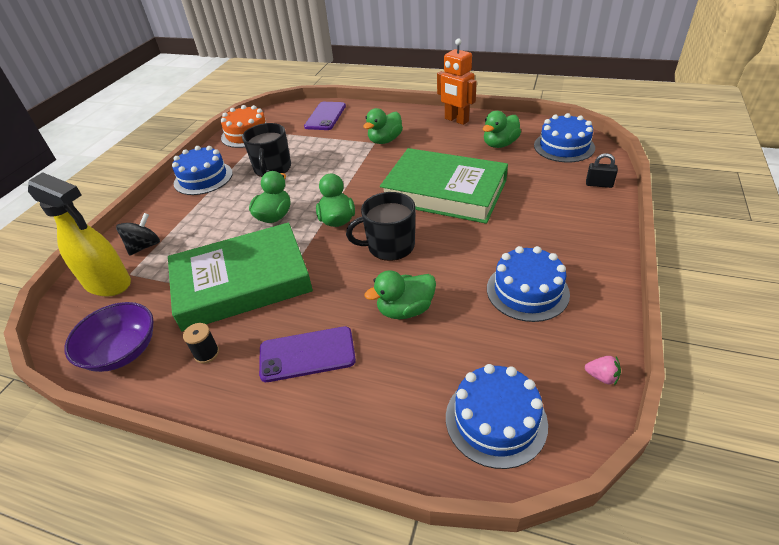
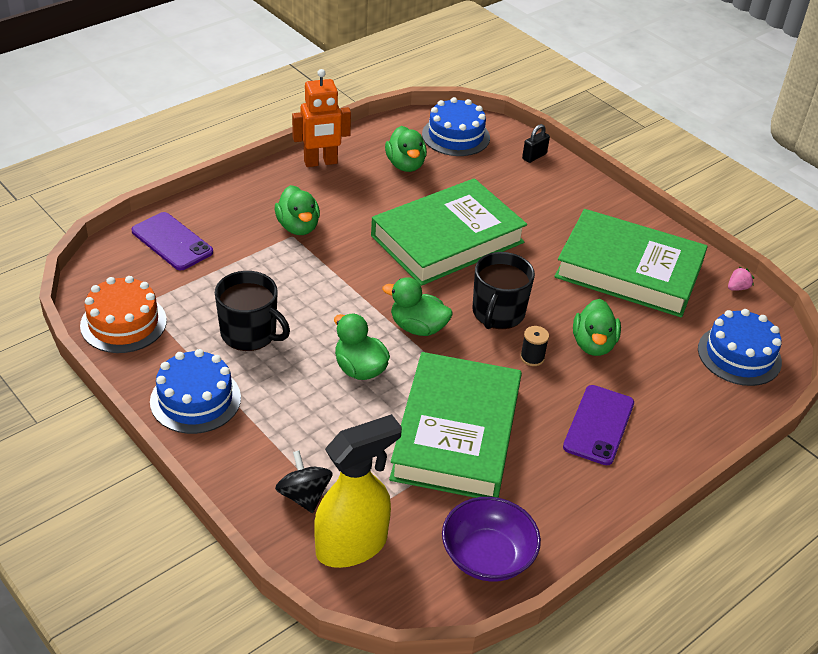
camera: 65 degrees left, 0 degrees up
black spool [183,323,219,364] -> black spool moved to [520,326,549,366]
blue cake [487,246,570,322] -> green book [554,209,708,318]

